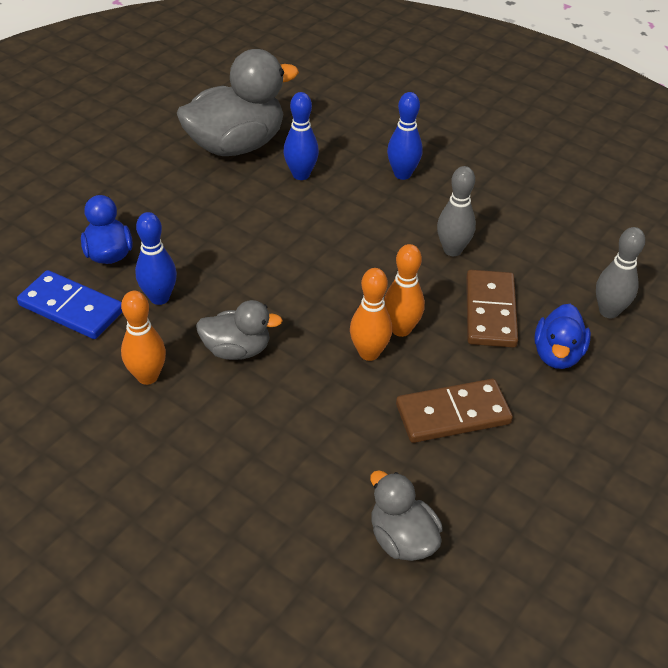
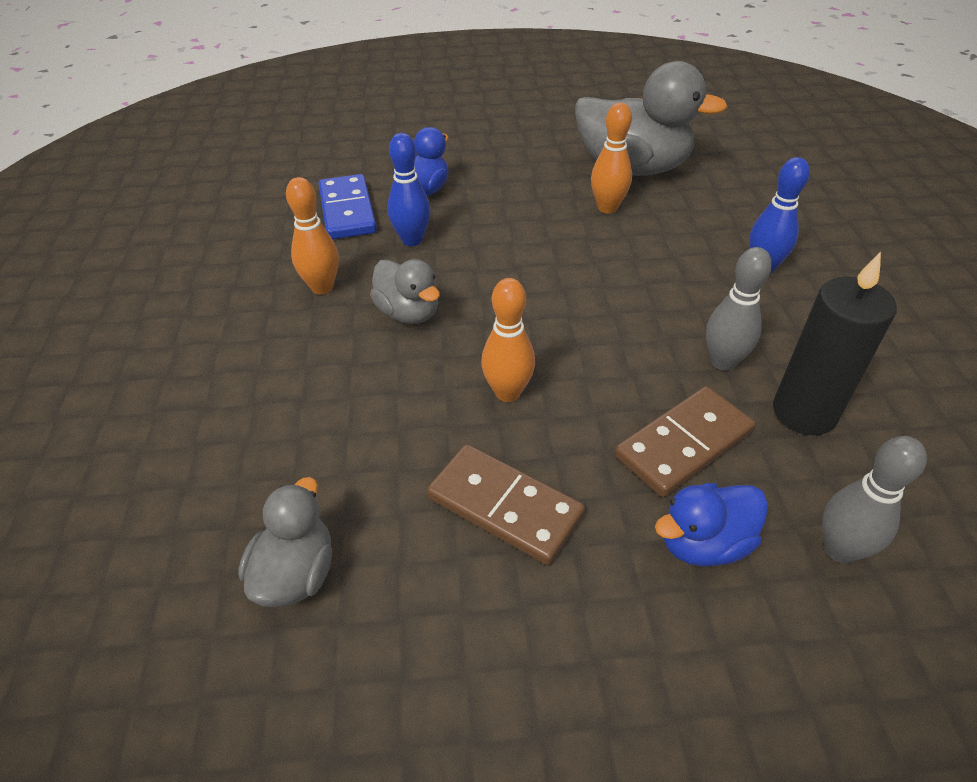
camera: 50 degrees right, 0 degrees up
blue bowling pin [283,92,319,180] -> none
orange bowling pin [384,244,425,337] -> orange bowling pin moved to [591,103,632,214]
none -> black candle [773,252,897,435]

